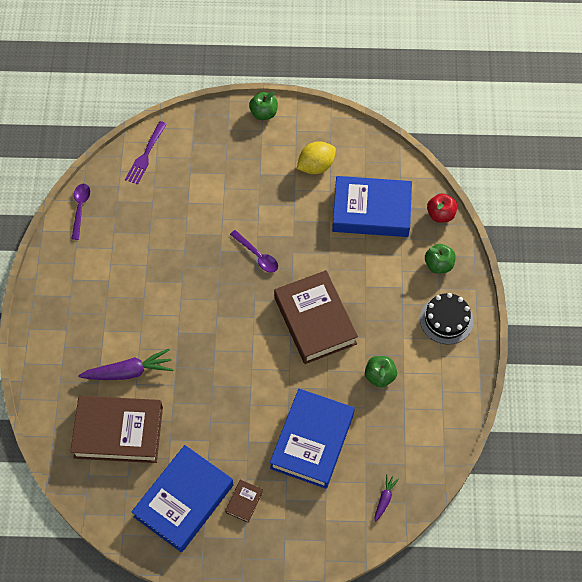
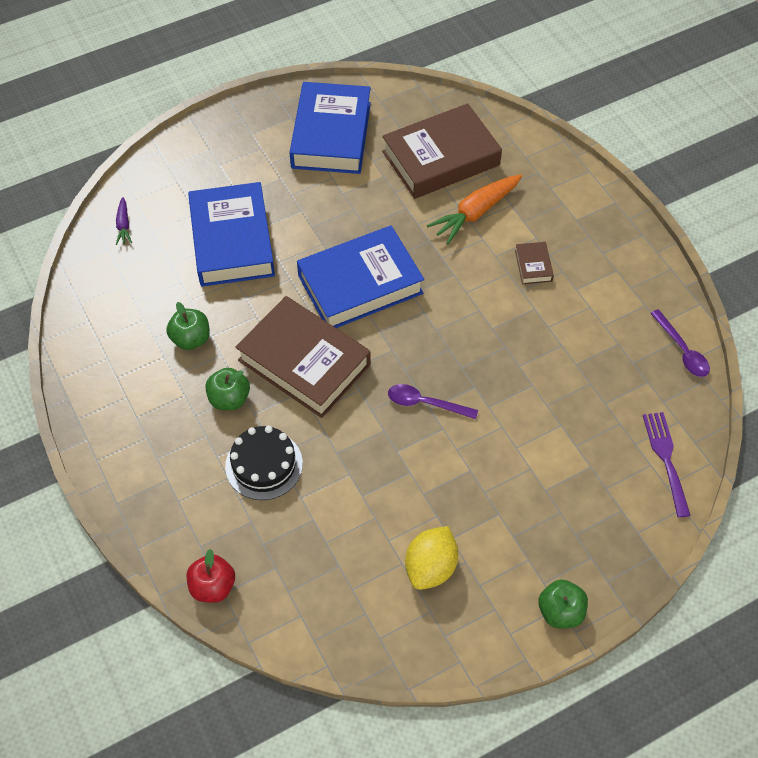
camera: 150 degrees right, 5 degrees down
purple carrot [78,349,174,380] -> orange carrot [427,175,522,244]
brown book [225,480,263,523] -> brown book moved to [515,242,554,284]
blue book [332,176,412,237] -> blue book moved to [297,225,424,328]
black cake [420,293,474,344] -> black cake moved to [225,426,303,500]
green apple [425,244,455,274] -> green apple moved to [205,368,250,410]

